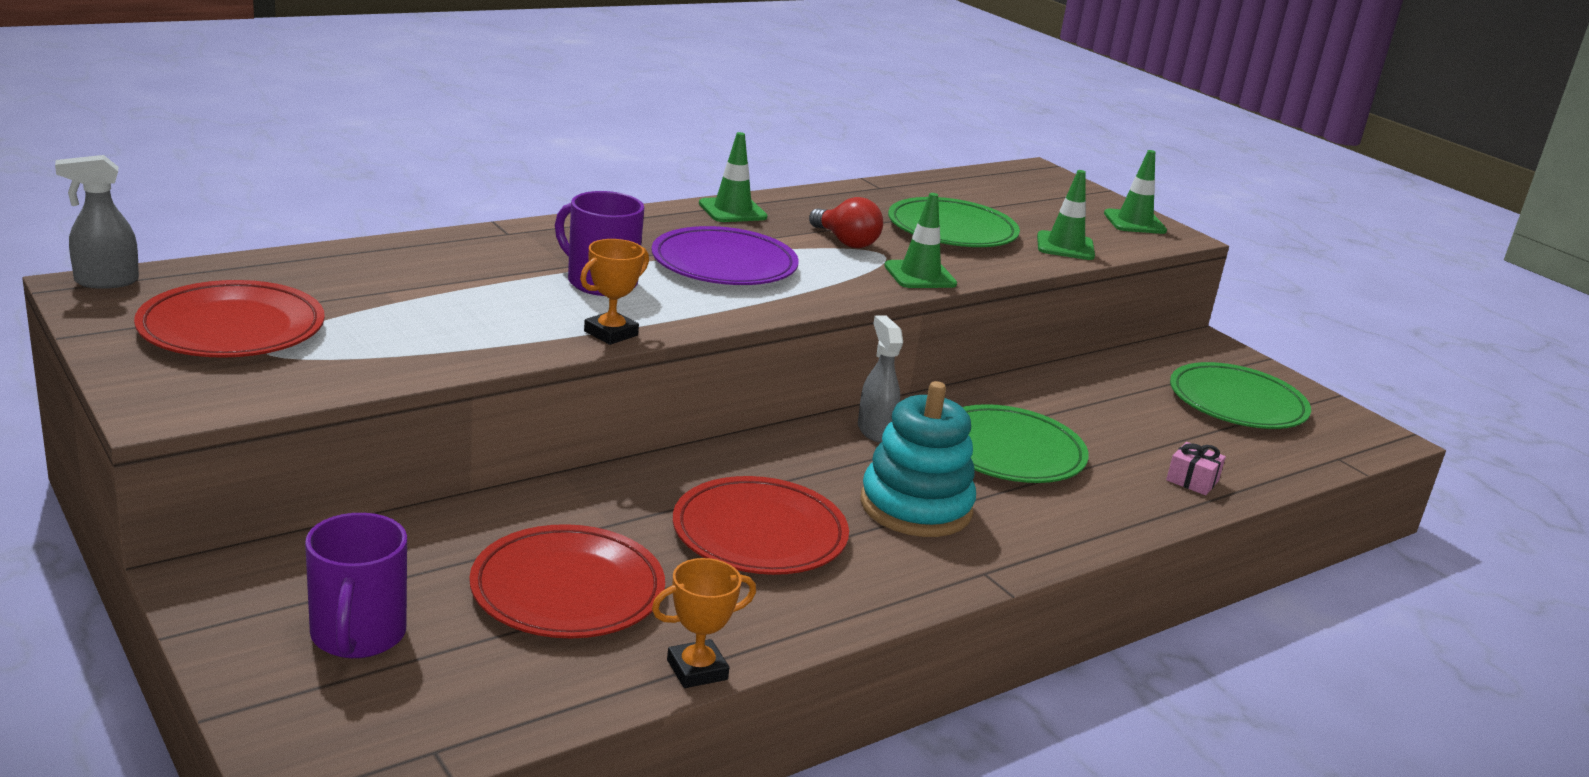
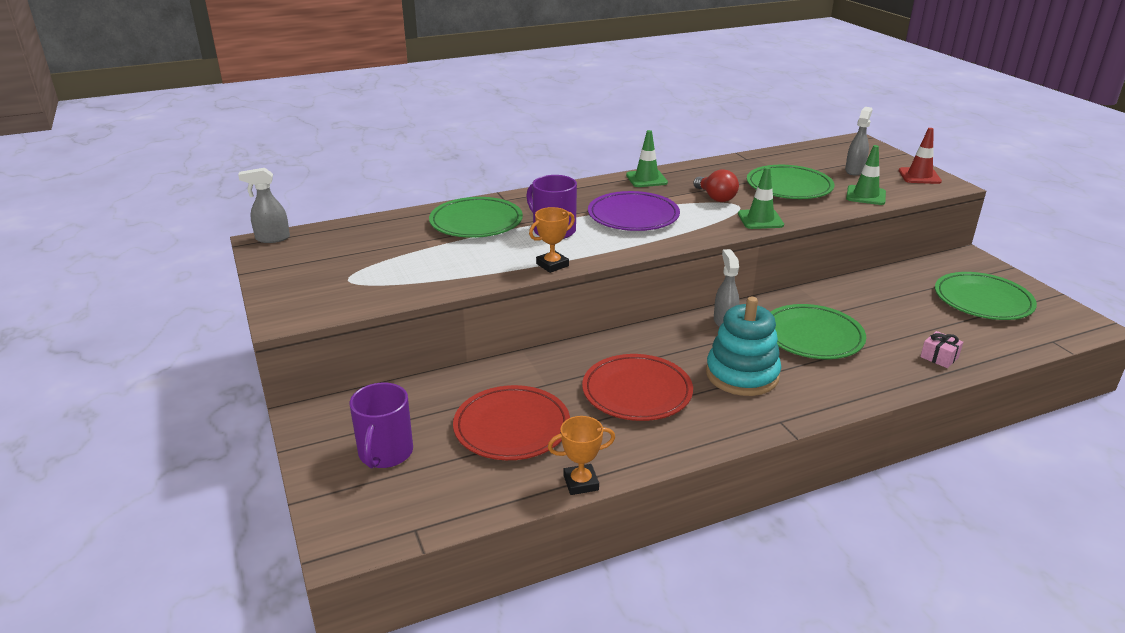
camera: 15 degrees right, 5 degrees up
red plate [134,280,325,358] -> none
green traffic cone [1104,150,1167,234] -> red traffic cone [899,128,942,184]
none -> green plate [429,197,523,238]
none -> grey spray bottle [845,107,873,176]

